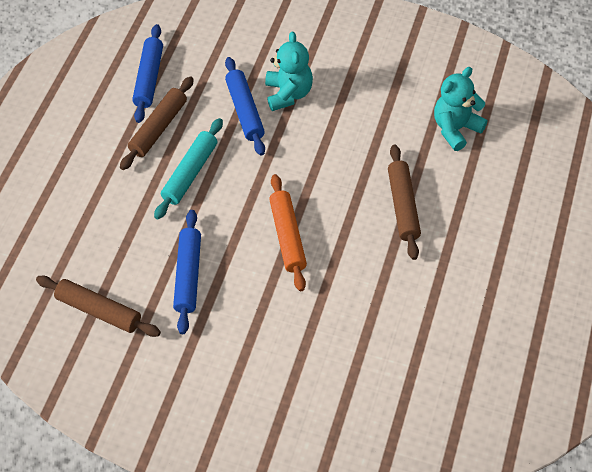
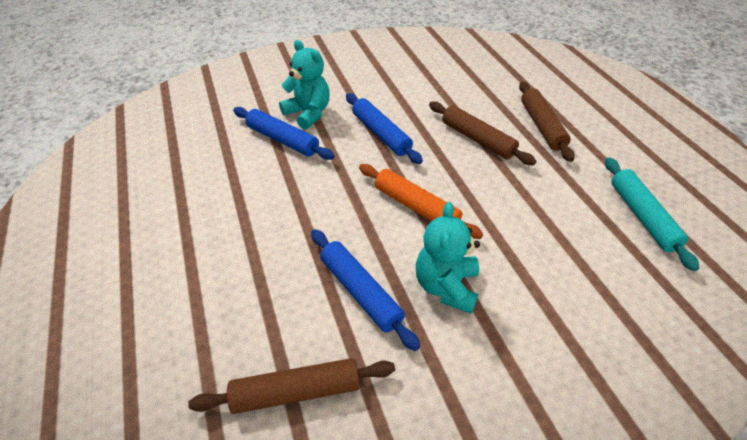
camera: 40 degrees left, 10 degrees down
brown rolling pin [120,76,194,170] -> brown rolling pin moved to [519,82,575,162]
blue rolling pin [132,24,163,123] -> blue rolling pin moved to [346,93,423,164]
turquoise rolling pin [154,118,223,220] -> turquoise rolling pin moved to [605,157,699,271]
turquoise teddy bear [434,67,488,151] -> turquoise teddy bear moved to [416,202,480,314]

